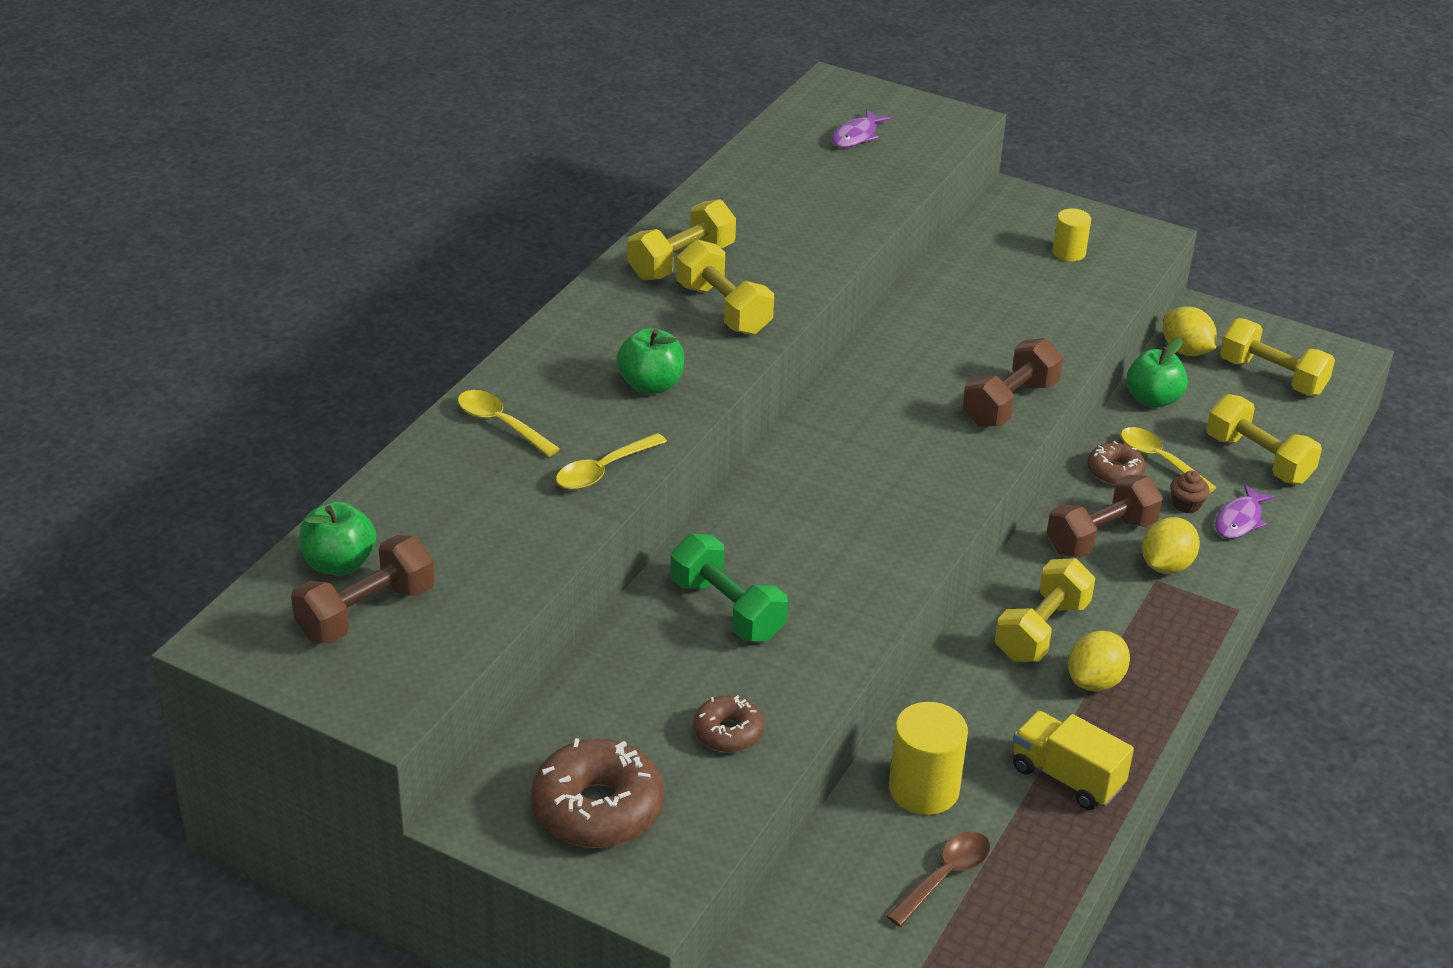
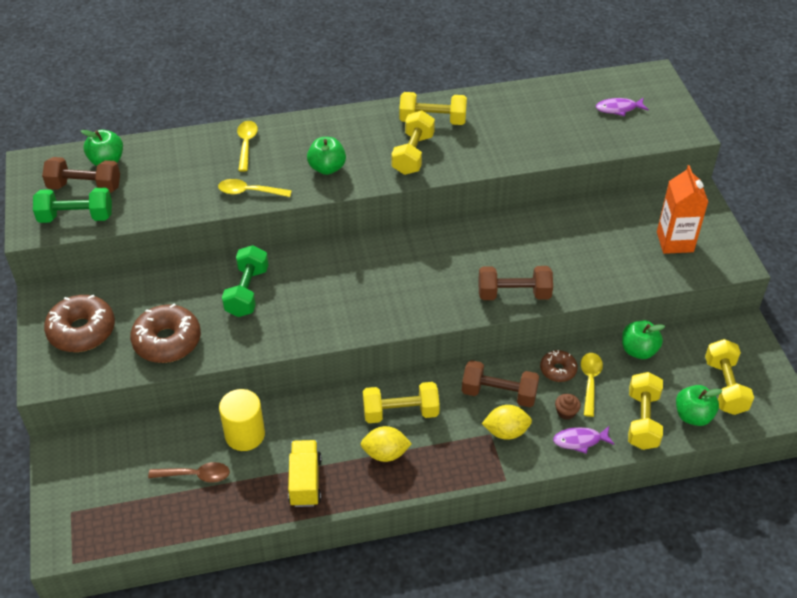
camera: 50 degrees right, 10 degrees up
brown donut [693,695,764,752] -> brown donut [130,303,201,363], size x1.80
yellow cylinder [1053,208,1091,262] -> orange carton [657,165,708,254]
yellow lemon [1163,306,1217,356] -> none
none -> green dumbbell [33,188,112,223]
none -> green apple [676,385,722,426]

